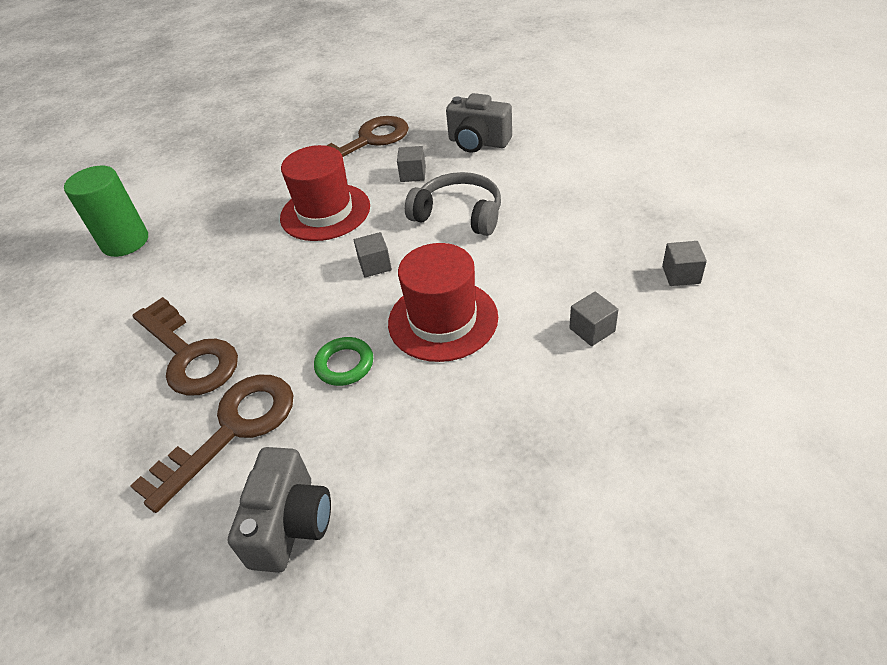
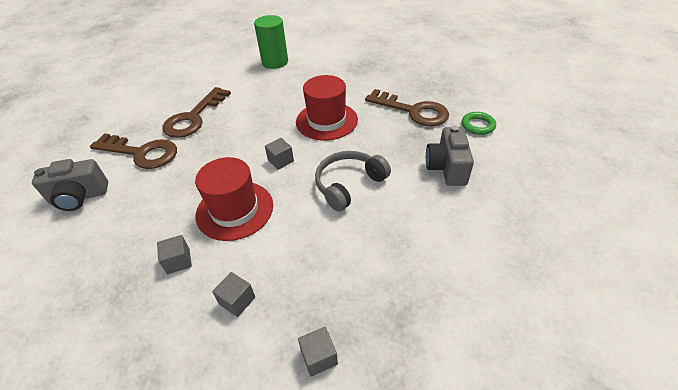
camera: 65 degrees right, 0 degrees up
green ring [314,337,373,386] -> green ring moved to [462,112,496,135]
grey cube [397,146,426,182] -> grey cube moved to [157,235,192,274]
grey headphones [405,172,501,236] -> grey headphones turned 135 degrees counterclockwise [315,151,391,212]

